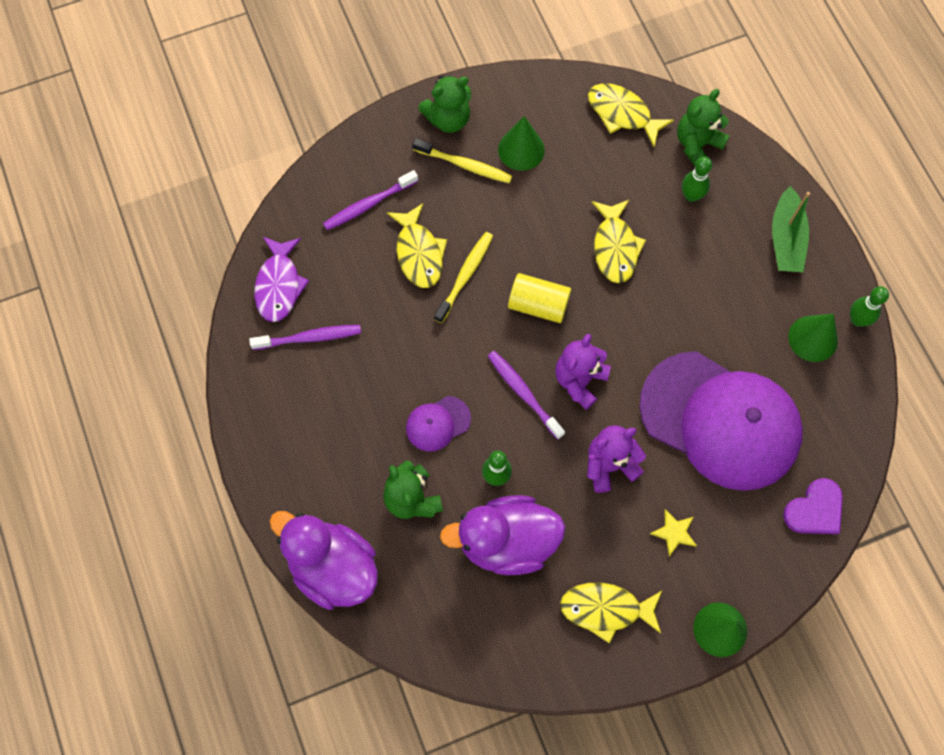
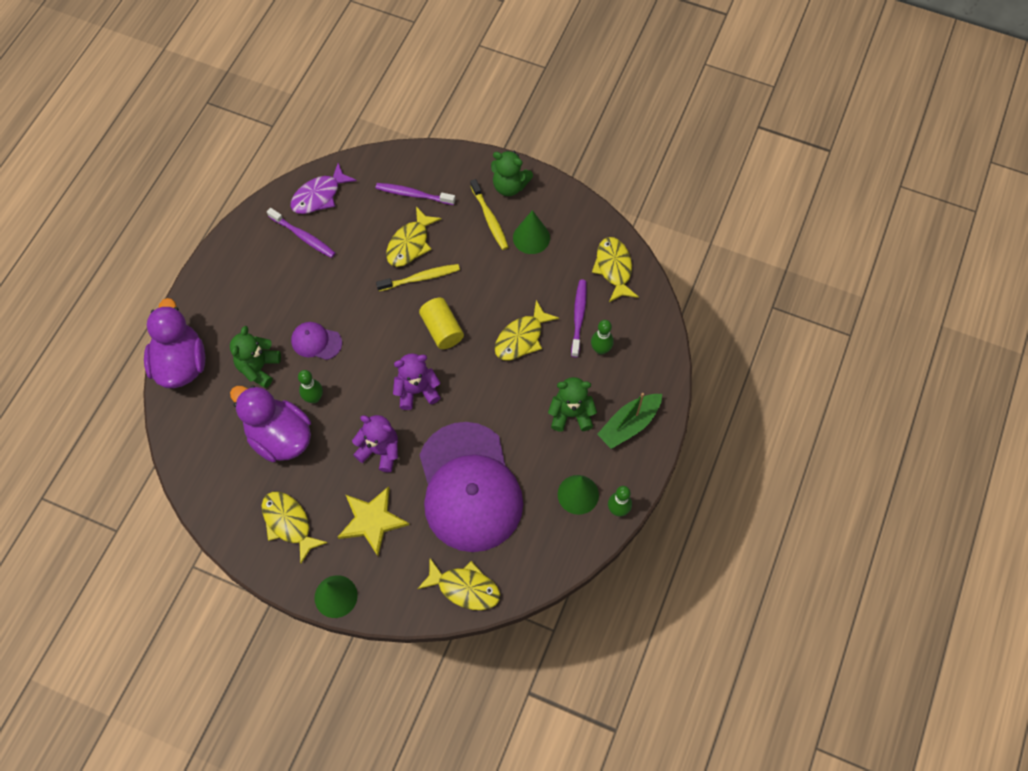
camera: 45 degrees right, 5 degrees down
purple toothbrush [488,351,565,440] -> purple toothbrush moved to [571,280,587,357]
yellow star [650,509,697,556] -> yellow star [338,486,409,556], size x1.89
green teddy bear [677,89,729,166] -> green teddy bear moved to [548,377,597,431]
purple heart [783,478,843,534] -> yellow fish [417,558,500,610]

